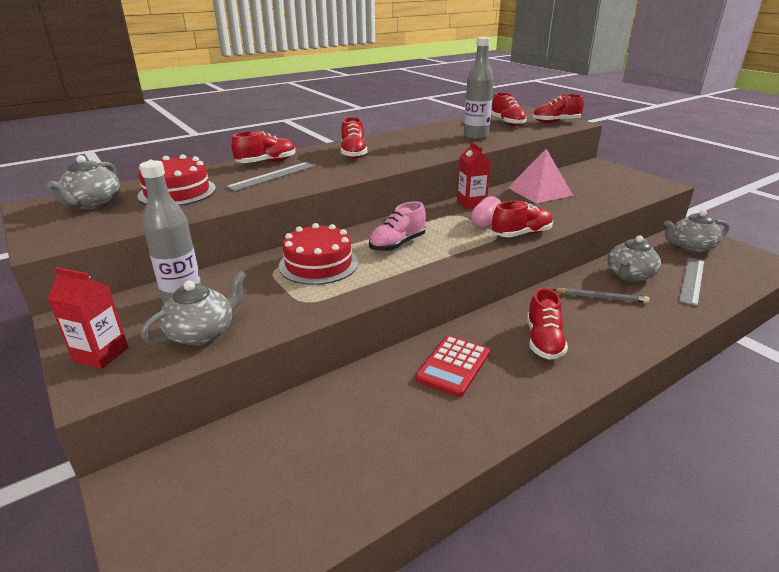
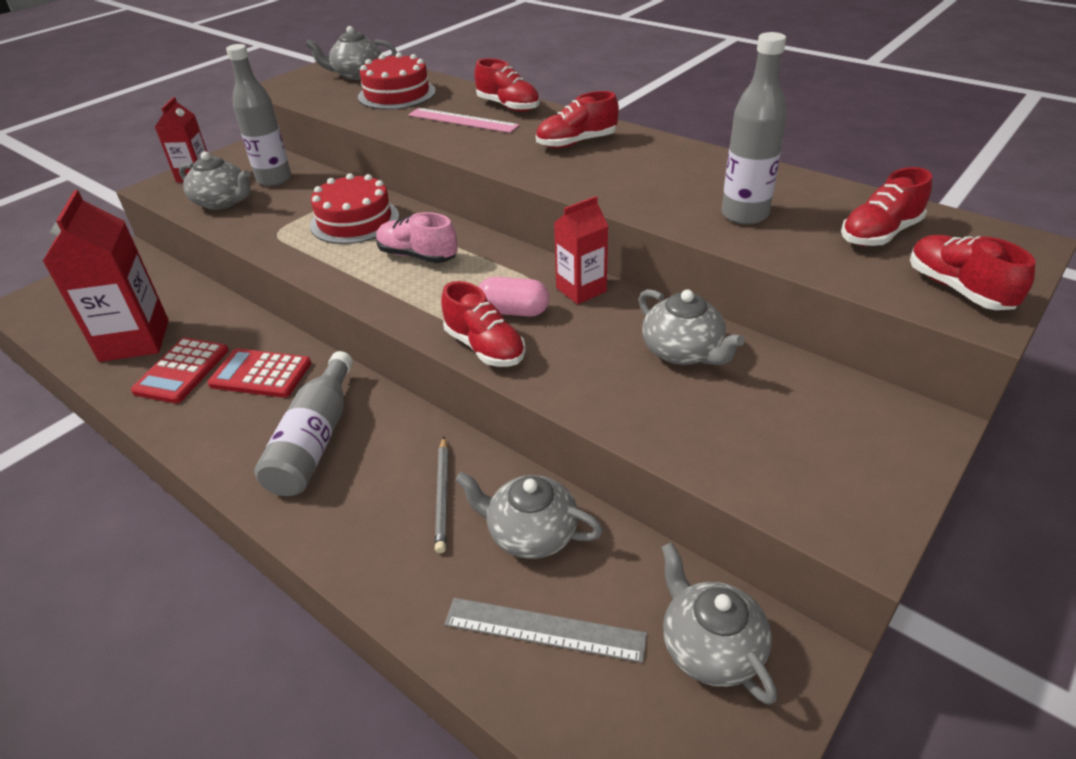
camera: 75 degrees right, 10 degrees up
grey ruler [225,162,315,191] -> pink ruler [408,108,519,133]
pink pyramid [508,149,573,203] -> grey teapot [639,289,745,365]
red shoe [527,288,568,360] -> grey bottle [254,351,353,496]
none -> red carton [42,190,169,362]
none -> red calculator [131,338,229,403]

